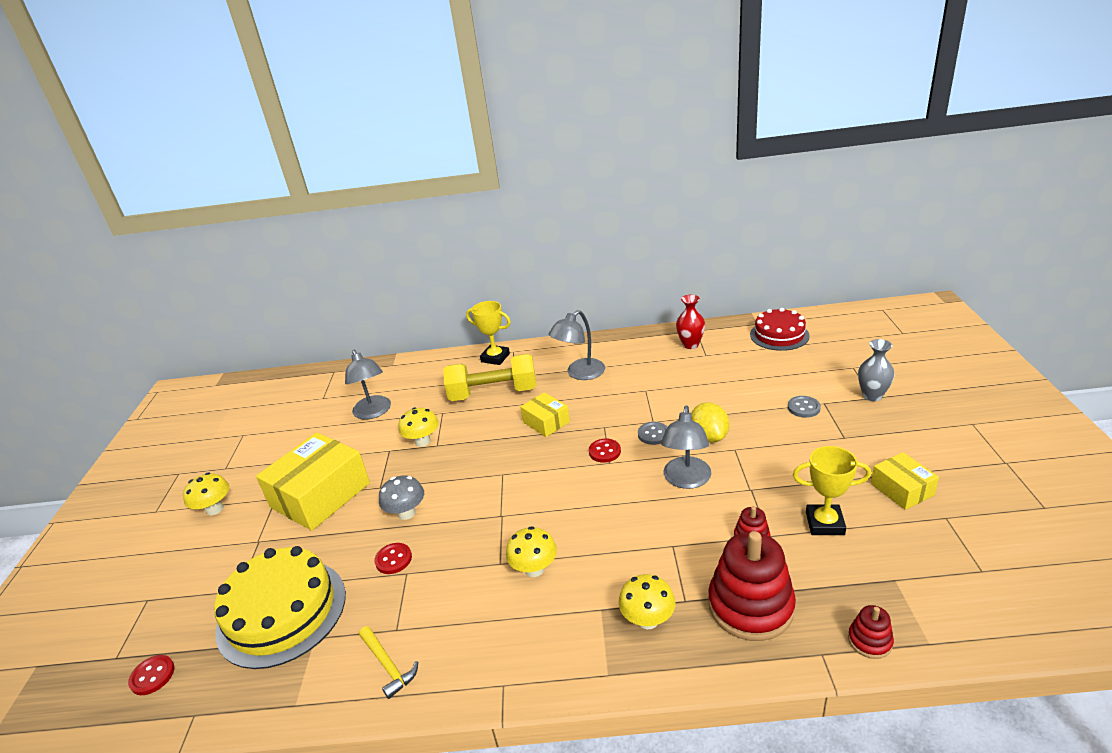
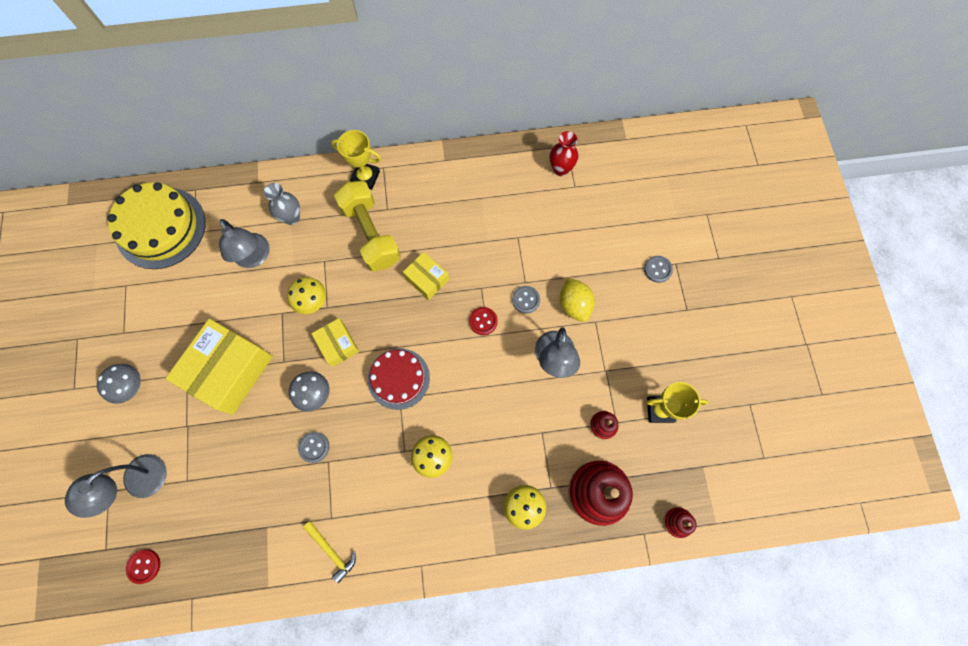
camera: 10 degrees left, 40 degrees up
yellow mushroom [183,473,229,515] -> grey mushroom [97,364,141,404]
yellow cake [214,546,346,669] -> yellow cake moved to [107,182,206,269]
red button [374,543,412,574] -> grey button [298,432,329,463]
yellow dumbbell [443,354,536,401] -> yellow dumbbell turned 75 degrees clockwise [334,181,401,272]
grey lamp [548,310,605,380] -> grey lamp moved to [65,454,167,518]
red cake [750,308,810,351] -> red cake moved to [368,348,430,410]
grey vase [858,339,895,401] -> grey vase moved to [264,183,300,225]
yellow box [871,452,939,510] -> yellow box moved to [311,318,359,367]

